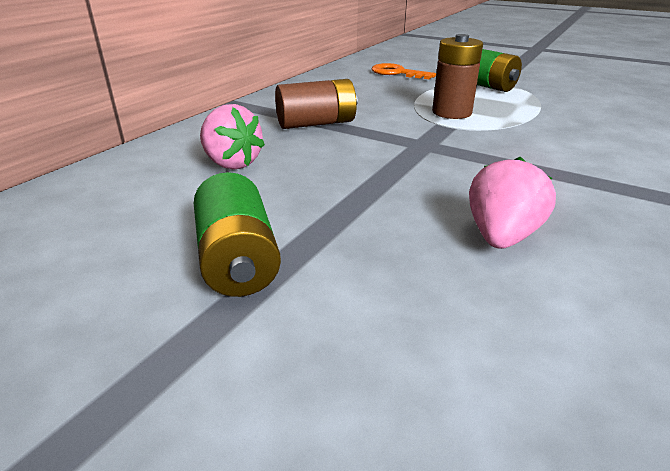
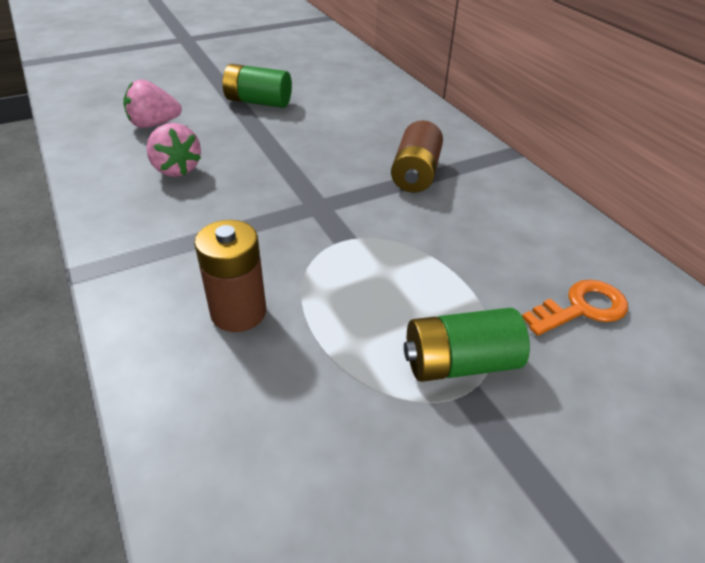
camera: 120 degrees right, 10 degrees up
pink strawberry [200,104,265,170] -> pink strawberry moved to [123,79,182,128]
brown battery [432,34,483,119] -> brown battery moved to [194,220,266,332]

